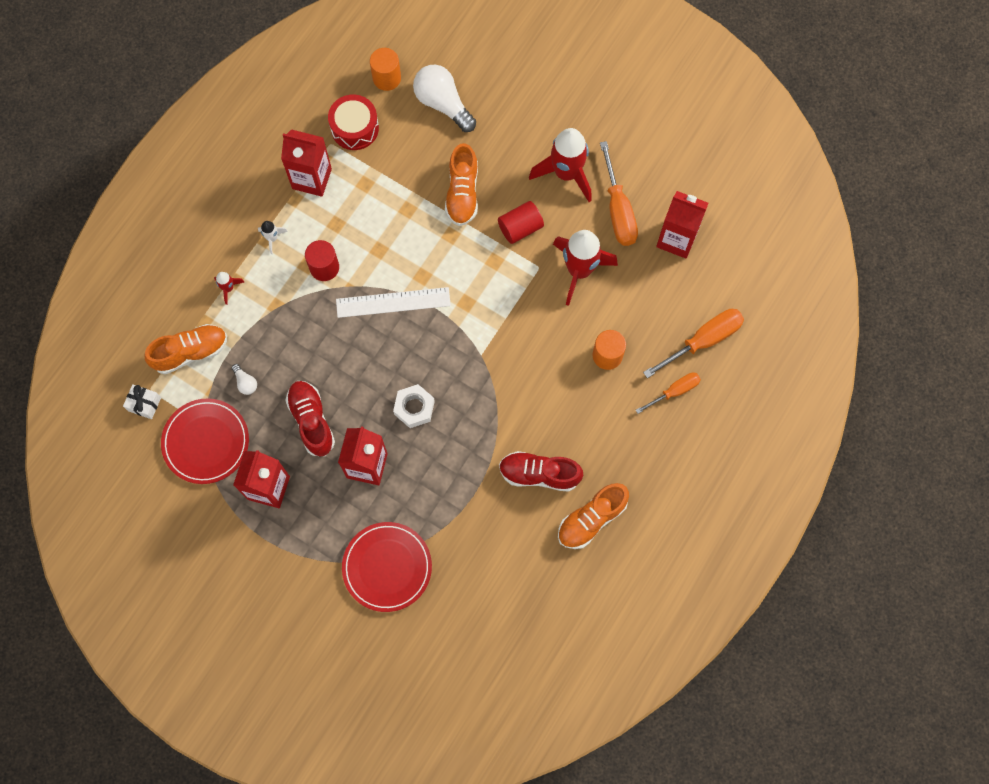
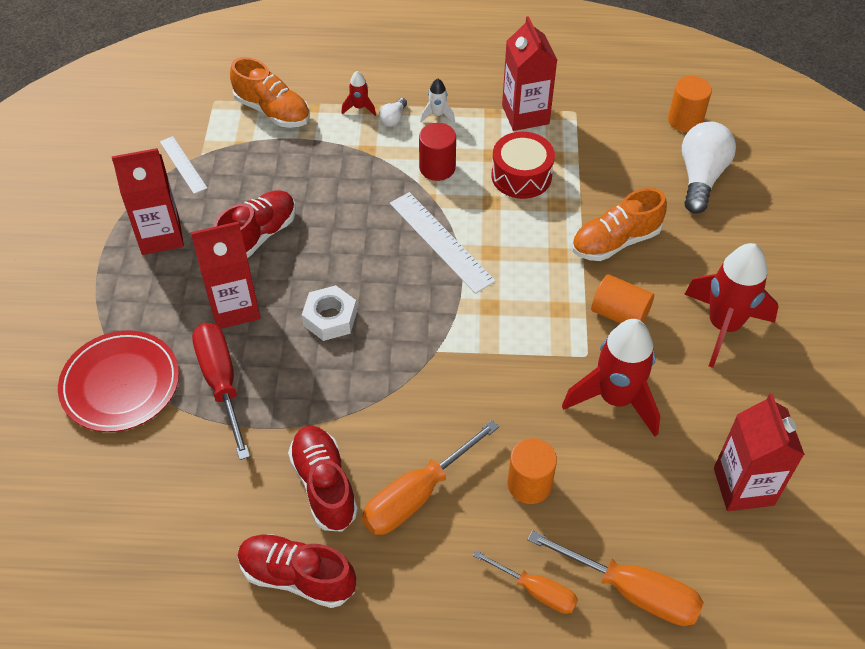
camera: 60 degrees right, 20 degrees down
white gift [123,384,161,419] -> none
red plate [161,398,249,484] -> white ruler [160,136,207,194]
white light bulb [232,364,257,395] -> white light bulb moved to [379,98,407,127]
red drum [328,95,379,150] -> red drum moved to [491,132,555,199]
red cylinder [498,201,544,244] -> orange cylinder [591,274,654,324]
orange shoe [558,483,629,549] -> red shoe [238,534,356,608]
orange screwdriver [600,141,638,246] -> orange screwdriver moved to [362,420,499,535]
none -> red screwdriver [192,323,250,460]

